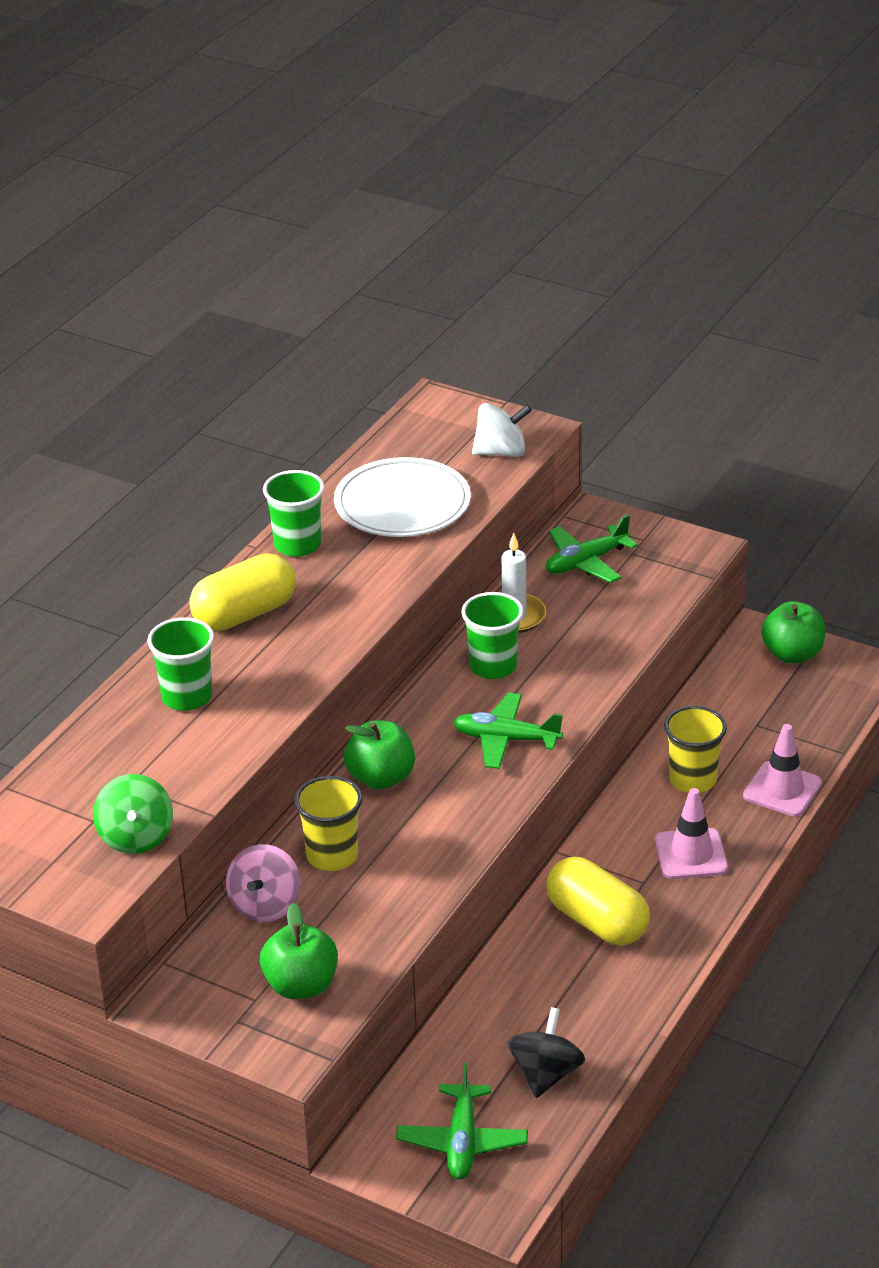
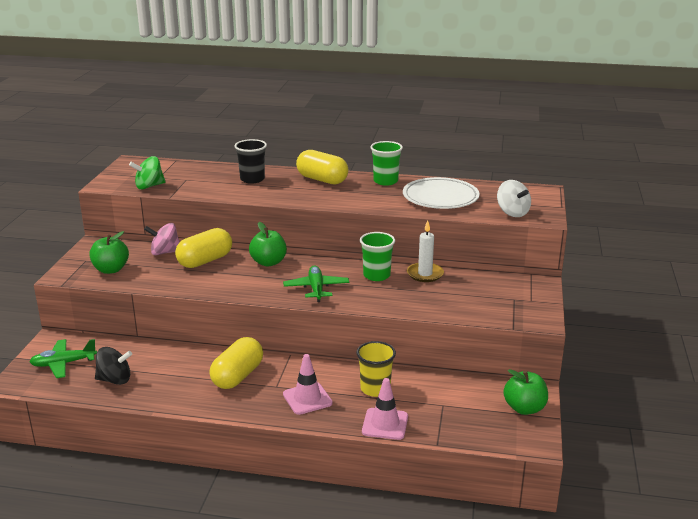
camera: 70 degrees right, 10 degrees down
green cup [147,617,214,711] -> black cup [234,139,267,184]
yellow cup [294,776,363,871] -> yellow capsule [175,228,232,268]
green plane [546,515,638,583] -> none

